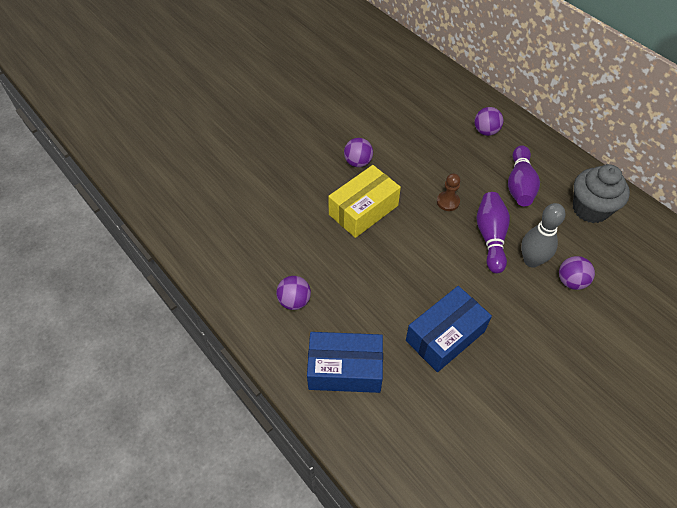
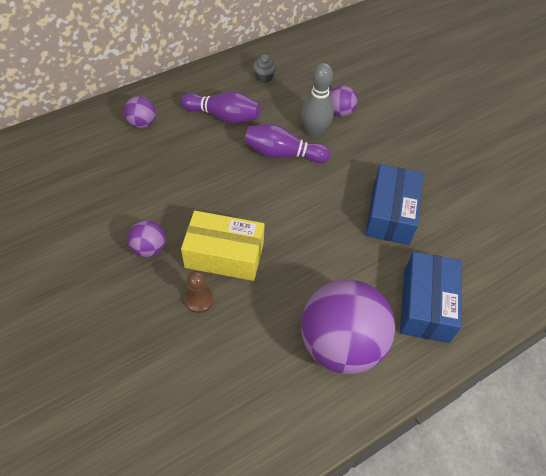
camera: 85 degrees left, 0 degrees up
purple ball [276,276,311,310] -> purple ball [301,279,395,374], size x2.22
yellow box [328,165,401,238] -> yellow box turned 45 degrees counterclockwise [181,211,265,281]
blue box [406,286,492,372] -> blue box turned 45 degrees clockwise [365,164,424,245]
brown pawn [437,173,460,211] -> brown pawn moved to [185,271,214,313]
grey cupcake [573,164,630,223] -> grey cupcake [253,54,277,83], size x0.48

